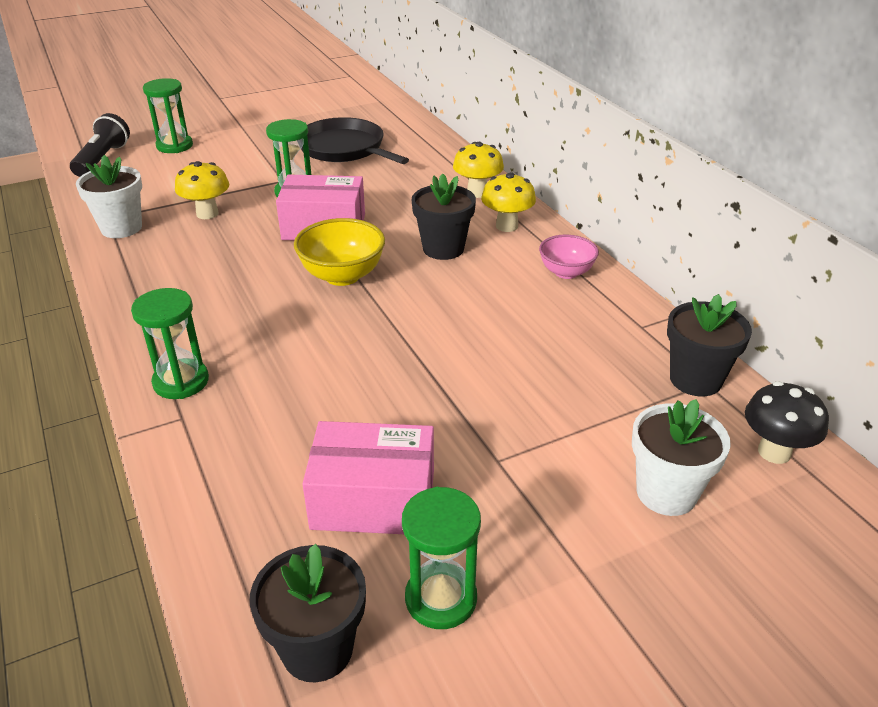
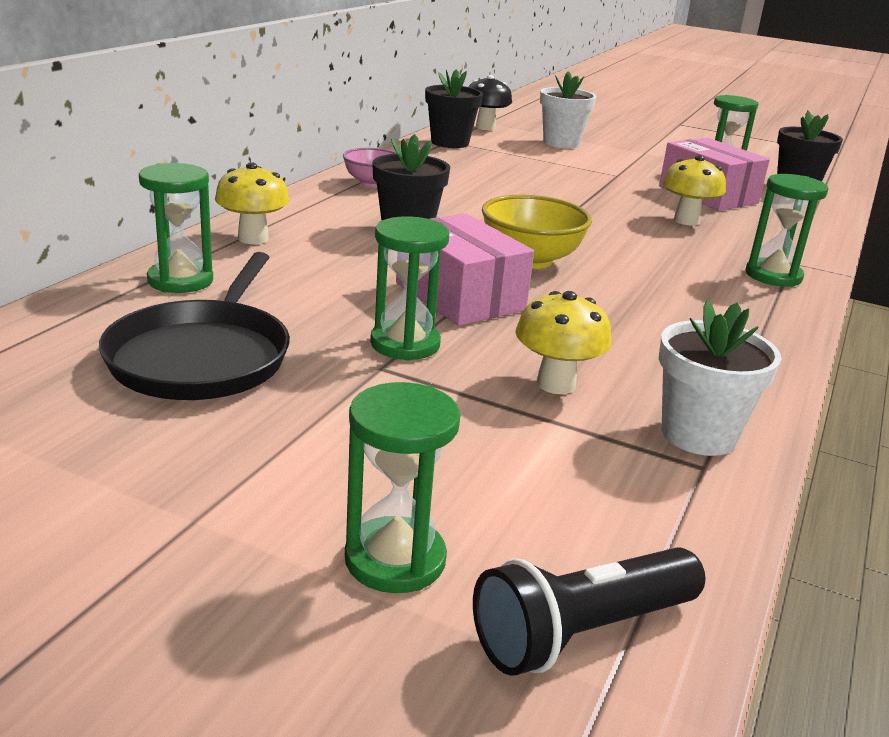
camera: 130 degrees left, 10 degrees down
yellow mushroom [481,172,536,232] -> yellow mushroom moved to [662,155,726,226]
none -> green hourglass [139,163,213,293]

